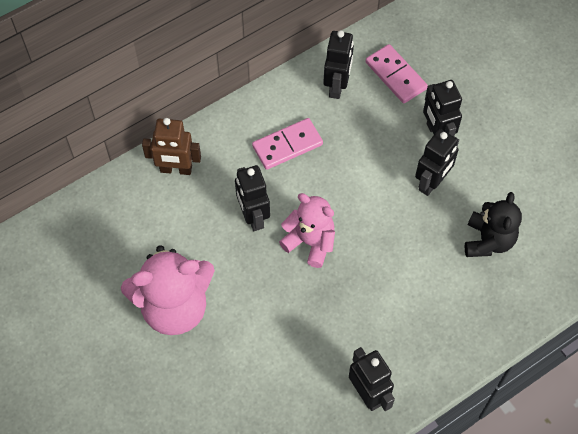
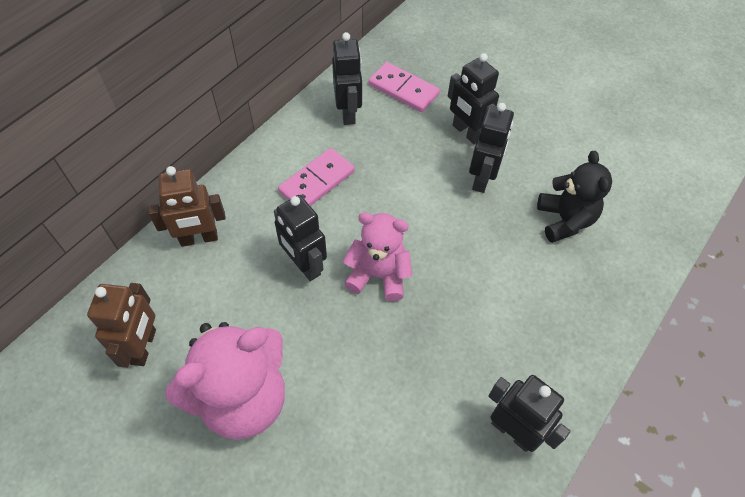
camera: 20 degrees left, 5 degrees down
none -> brown robot [87,283,156,368]

